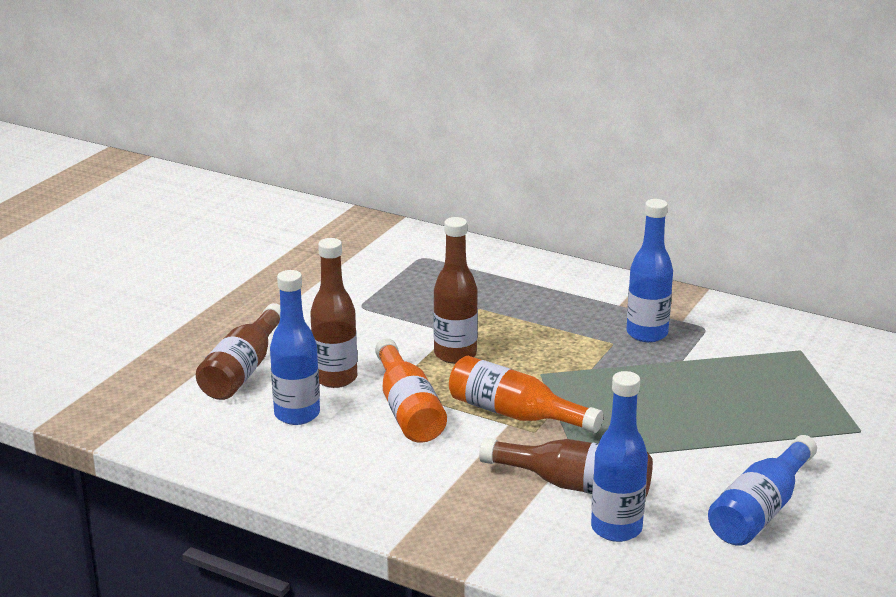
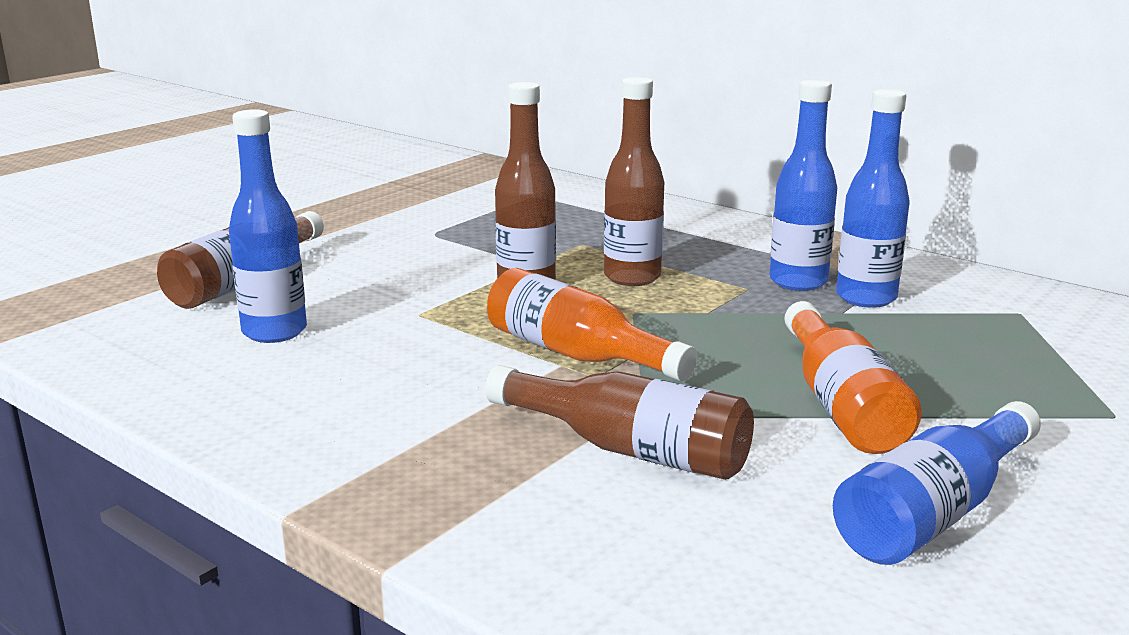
camera: 10 degrees right, 5 degrees down
brown bottle [310,238,357,388] -> brown bottle moved to [604,77,664,286]
orange bottle [375,338,447,443] -> orange bottle moved to [784,301,922,454]
blue bottle [591,371,648,542] -> blue bottle moved to [836,89,910,308]

